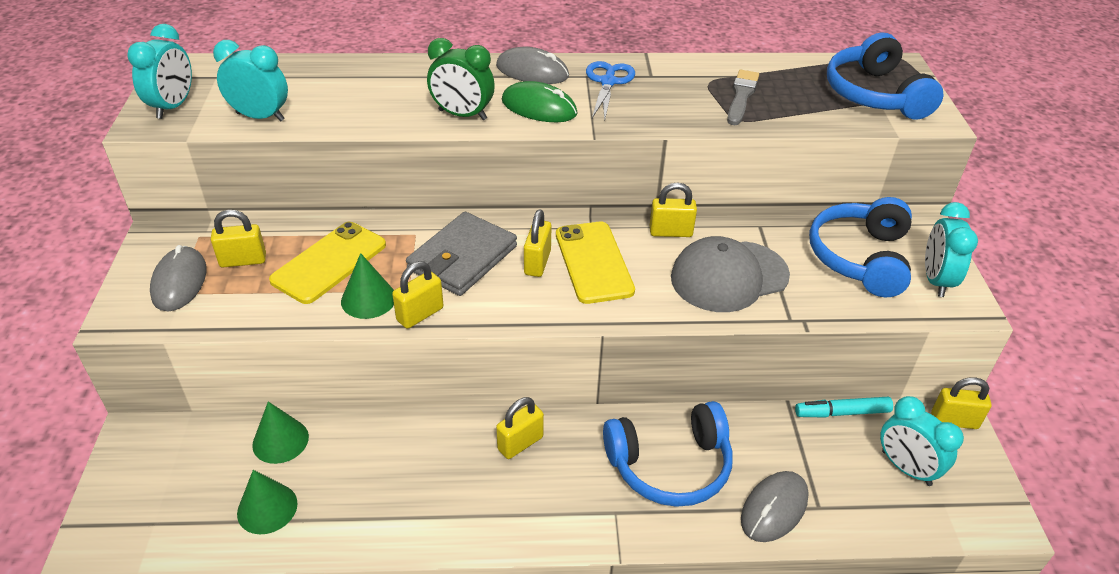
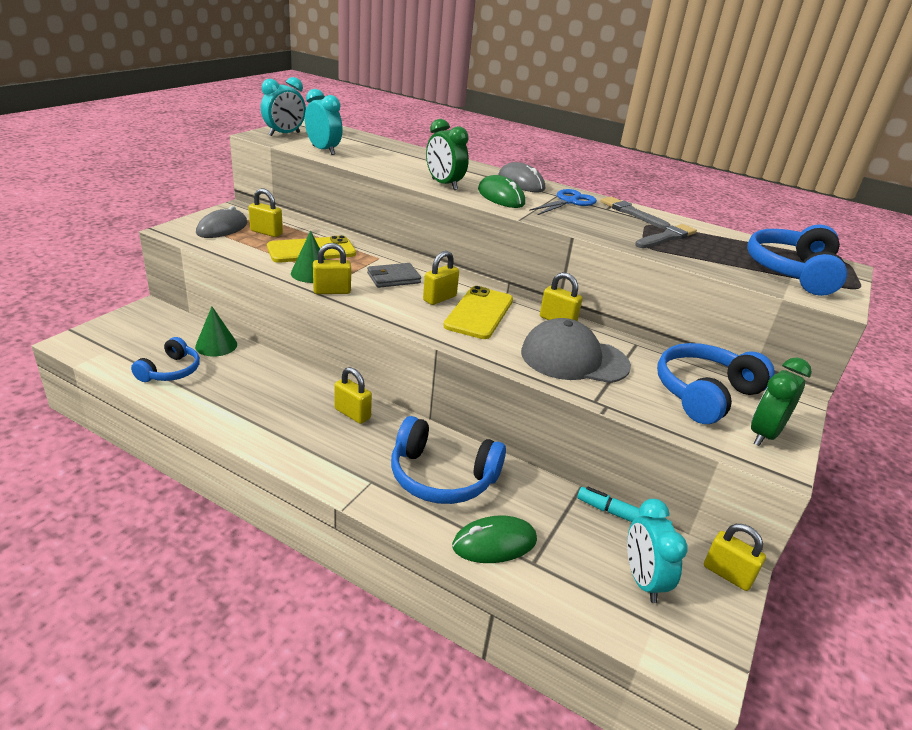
camera: 30 degrees right, 10 degrees down
green cone [237,470,298,534] -> blue headphones [131,337,200,382]
grey wallet [406,212,517,296] -> grey wallet [367,263,421,288], size x0.63
yellow padlock [496,397,544,459] -> yellow padlock turned 45 degrees clockwise [334,367,372,424]
grey mouse [741,471,809,542] -> green mouse [452,515,537,563]
turquoise clock [925,202,978,297] -> green clock [751,357,812,446]
none -> grey brush [600,197,671,229]

